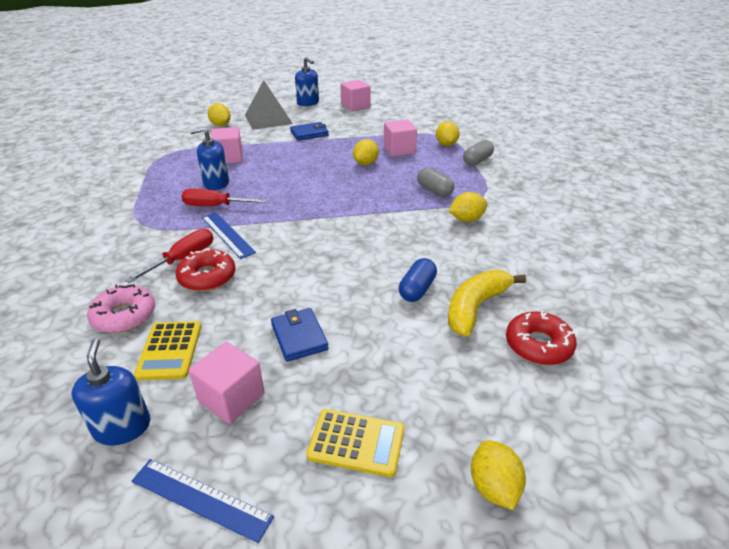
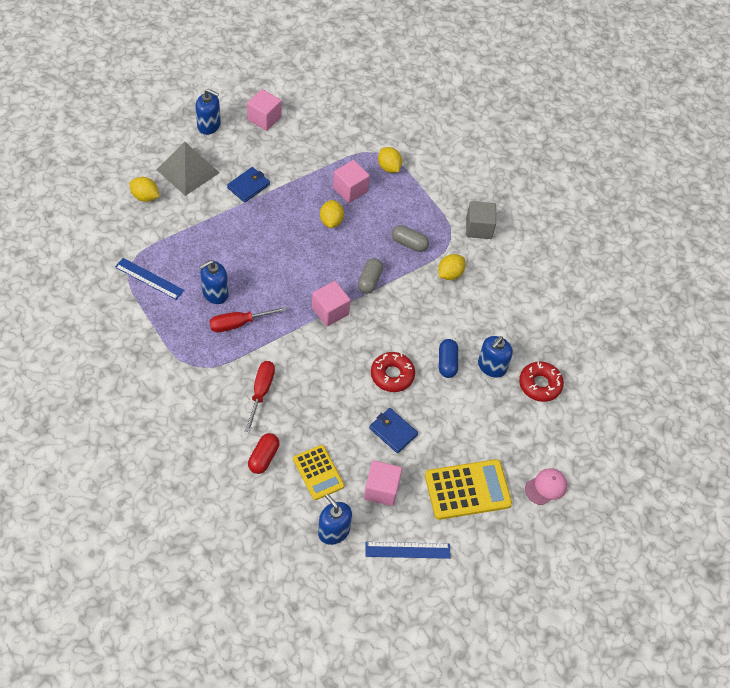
camera: 30 degrees left, 20 degrees up
pink donut [87,284,155,333] -> red capsule [248,433,280,474]
red donut [175,248,236,291] -> red donut moved to [371,352,415,392]
blue ruler [202,212,256,259] -> blue ruler moved to [115,258,184,300]
pink cube [211,127,243,164] -> pink cube moved to [312,281,351,326]
yellow calculator [306,409,404,477] -> yellow calculator [425,459,512,520], size x1.52
yellow banana [448,270,526,337] -> blue soap dispenser [478,336,513,378]
grey capsule [463,140,494,166] -> grey capsule moved to [358,258,383,294]
yellow lemon [471,440,526,510] -> pink cap [525,468,567,505]
none -> grey cube [466,201,496,239]

